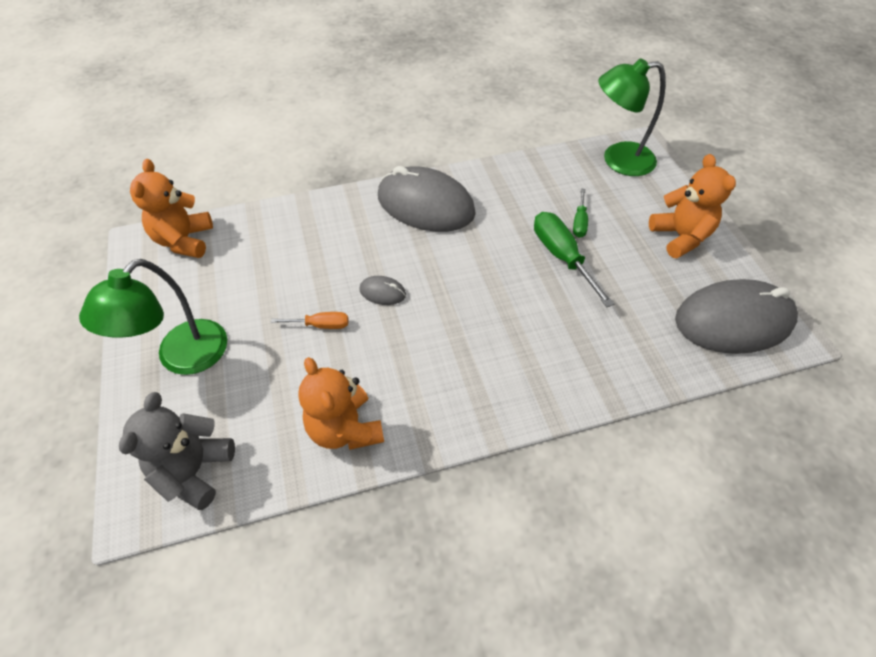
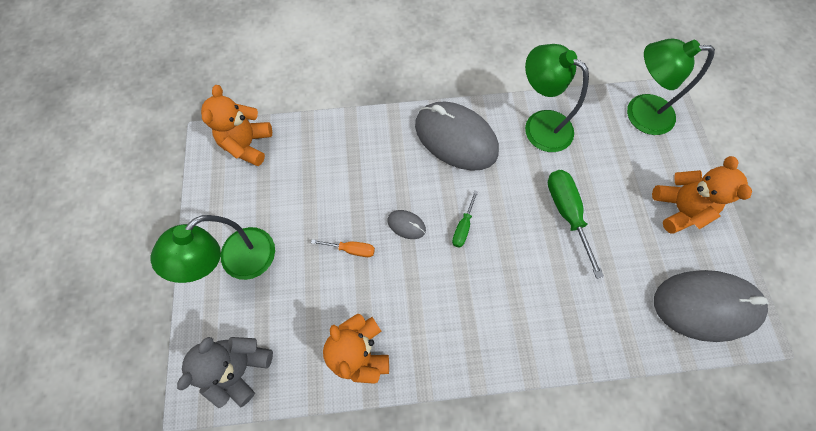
camera: 10 degrees right, 15 degrees up
green screwdriver [573,188,588,238] -> green screwdriver moved to [452,190,478,248]
none -> green lamp [525,44,589,152]

